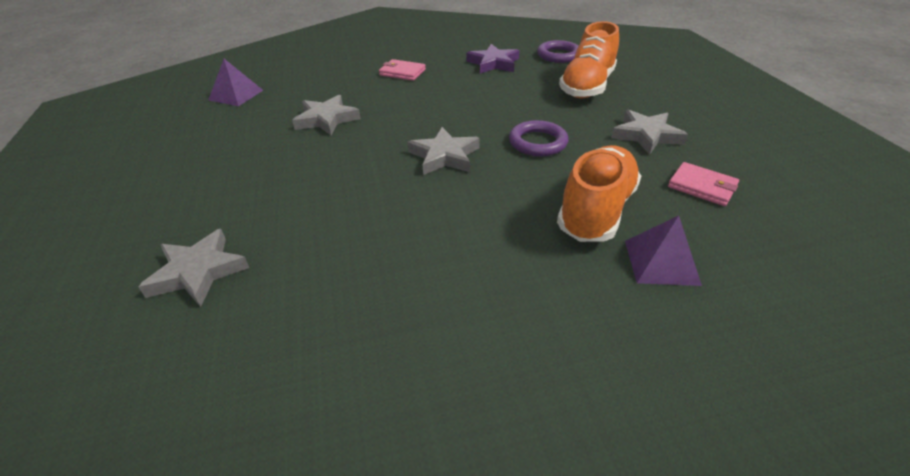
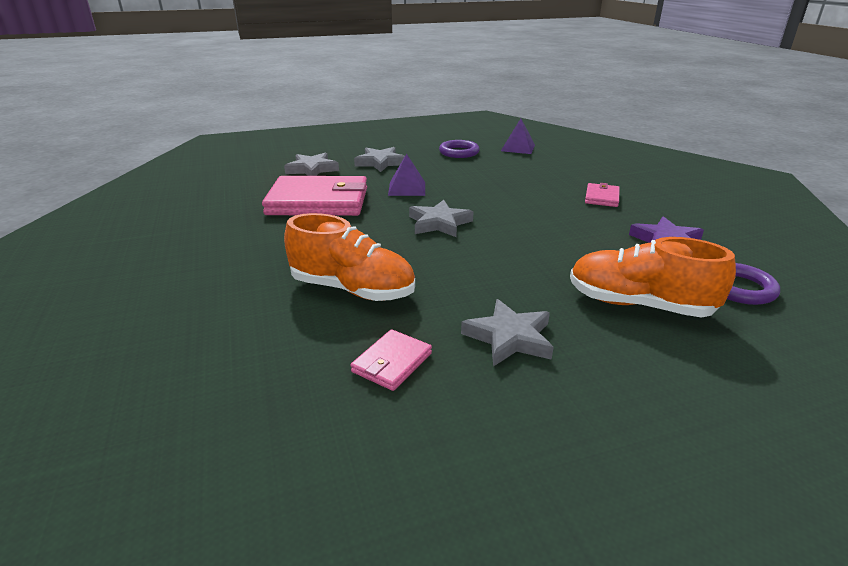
camera: 85 degrees right, 10 degrees down
grey star [292,95,361,135] -> grey star moved to [354,147,405,172]
purple ring [509,120,568,156] -> purple ring moved to [439,140,479,158]
purple pyramid [625,216,702,286] -> purple pyramid moved to [388,153,425,196]
none -> pink wallet [262,176,367,216]

